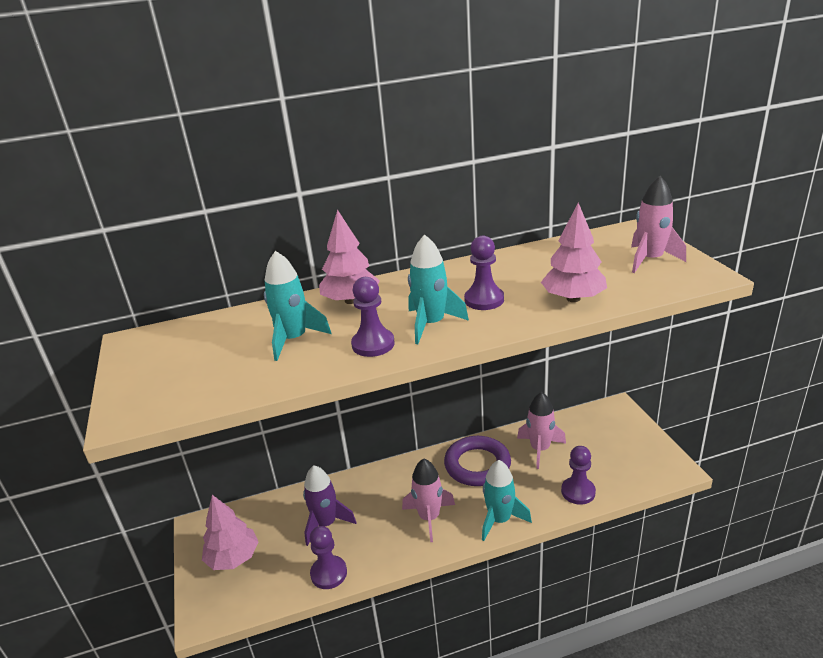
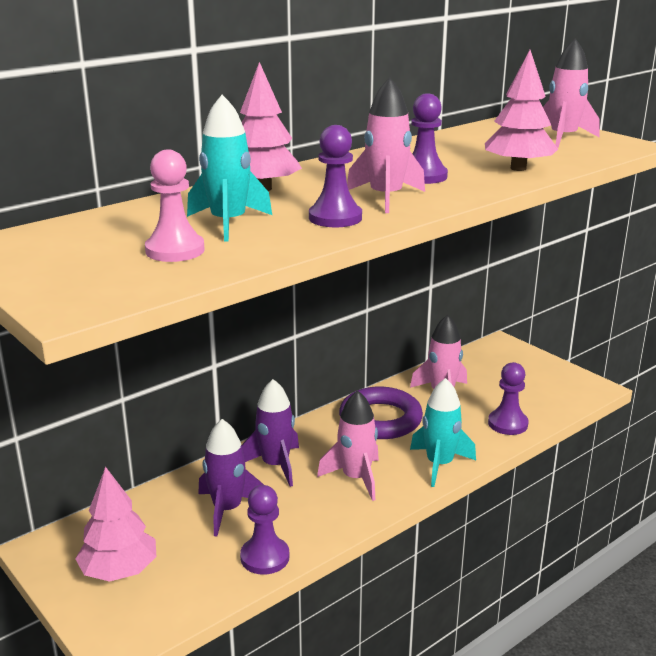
camera: 25 degrees left, 5 degrees down
turquoise rocket [408,234,469,344] -> pink rocket [347,77,425,213]
none -> pink pawn [145,150,205,262]
none -> purple rocket [242,379,299,487]

